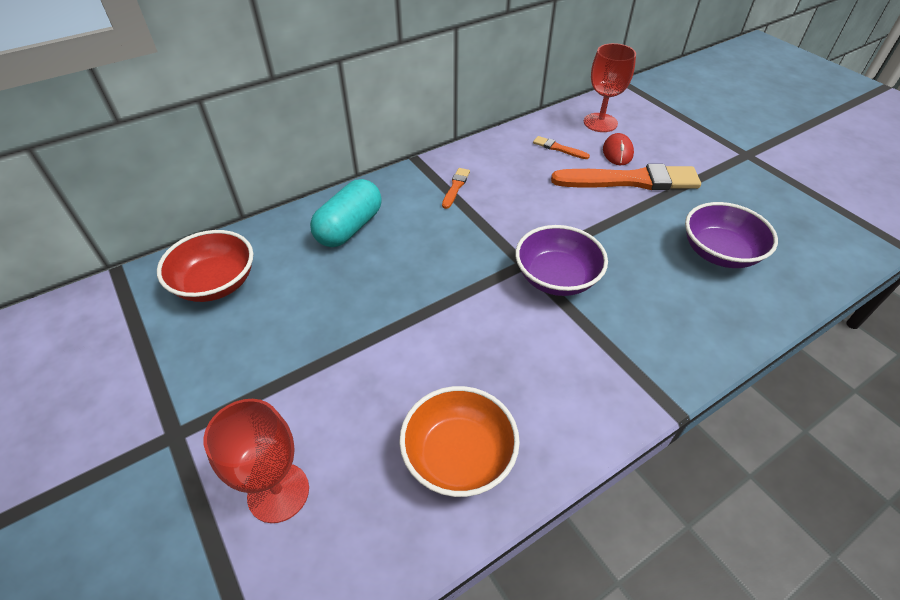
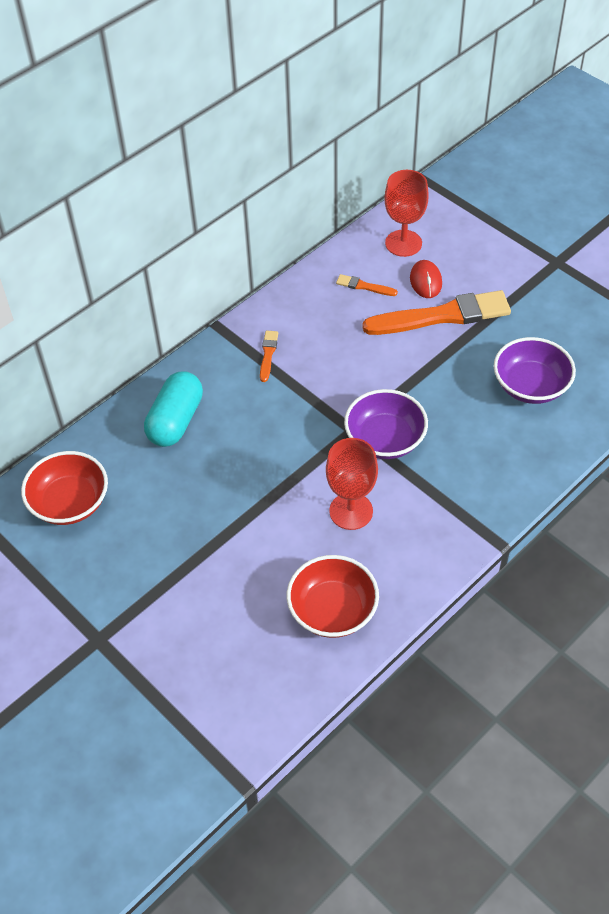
camera: 10 degrees left, 5 degrees up
red goblet [203,399,309,523] -> red goblet moved to [326,438,378,530]
orange bowl [399,386,520,497] -> red bowl [287,555,379,638]

